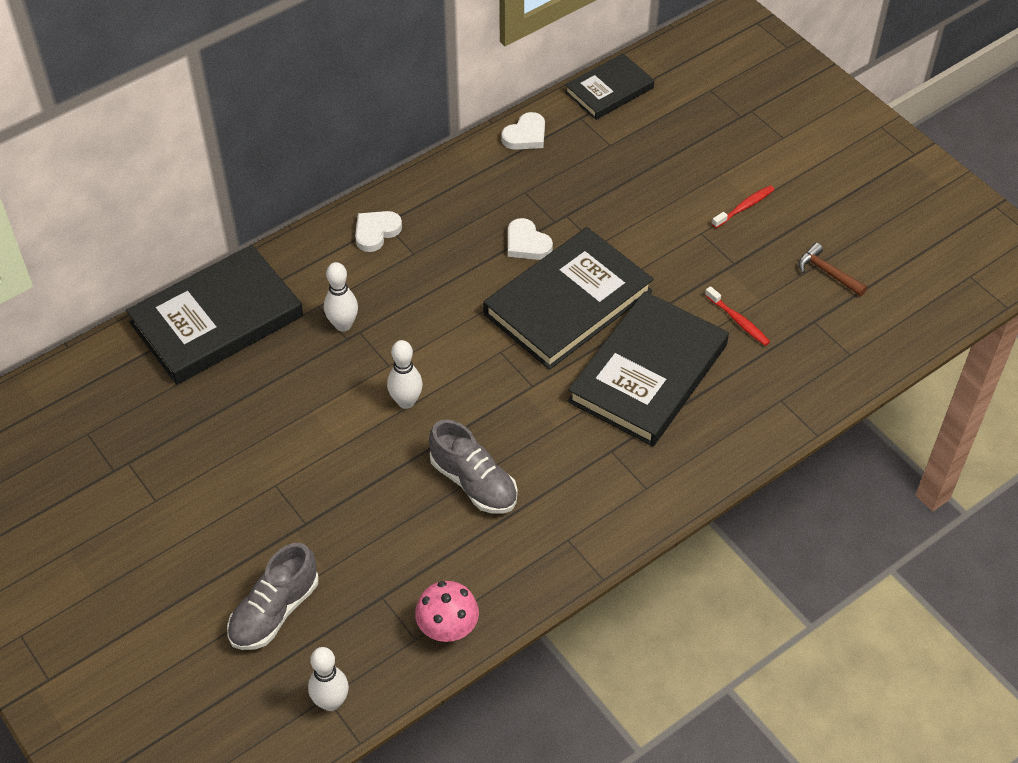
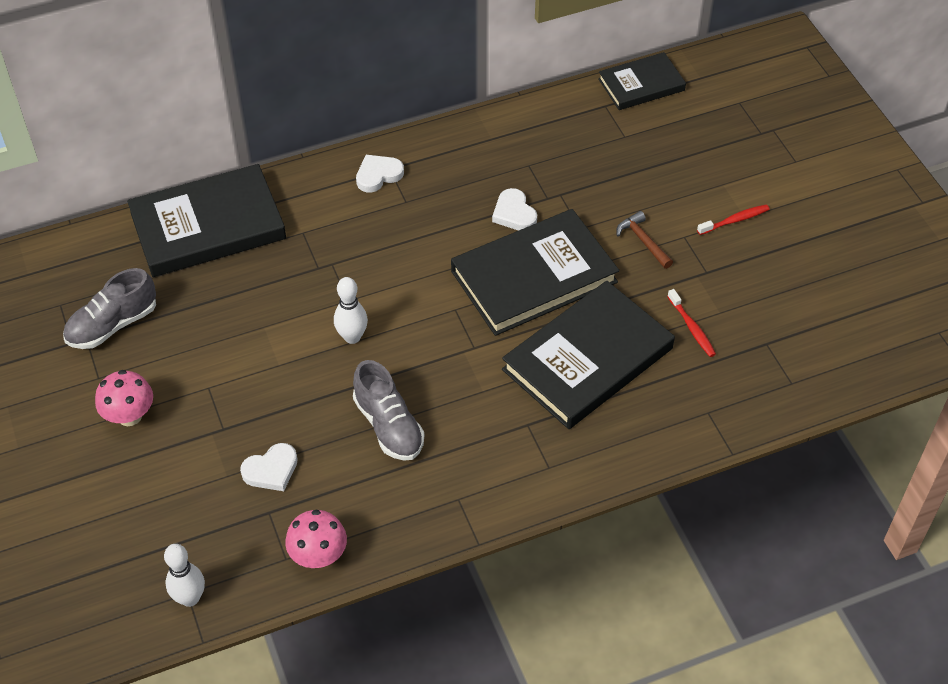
camera: 15 degrees right, 0 degrees up
grey shoe [227,543,319,650] -> grey shoe moved to [63,268,156,349]
white bowling pin [324,262,358,332] -> none
white heart [501,112,545,150] -> white heart moved to [240,443,298,491]
brown hammer [799,243,867,296] -> brown hammer moved to [616,211,673,269]
none -> pink mushroom [95,370,153,426]

